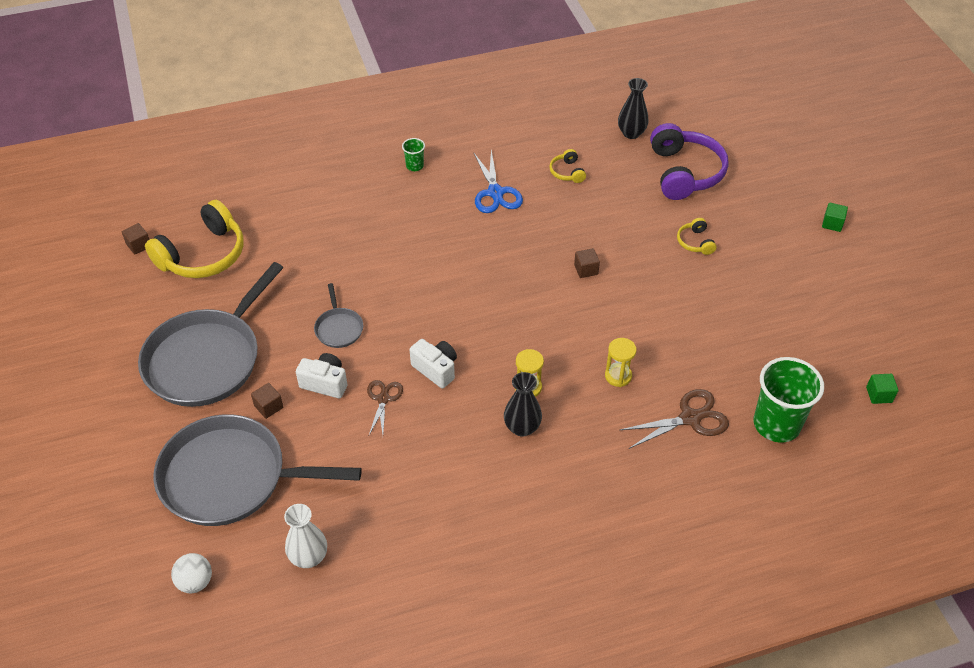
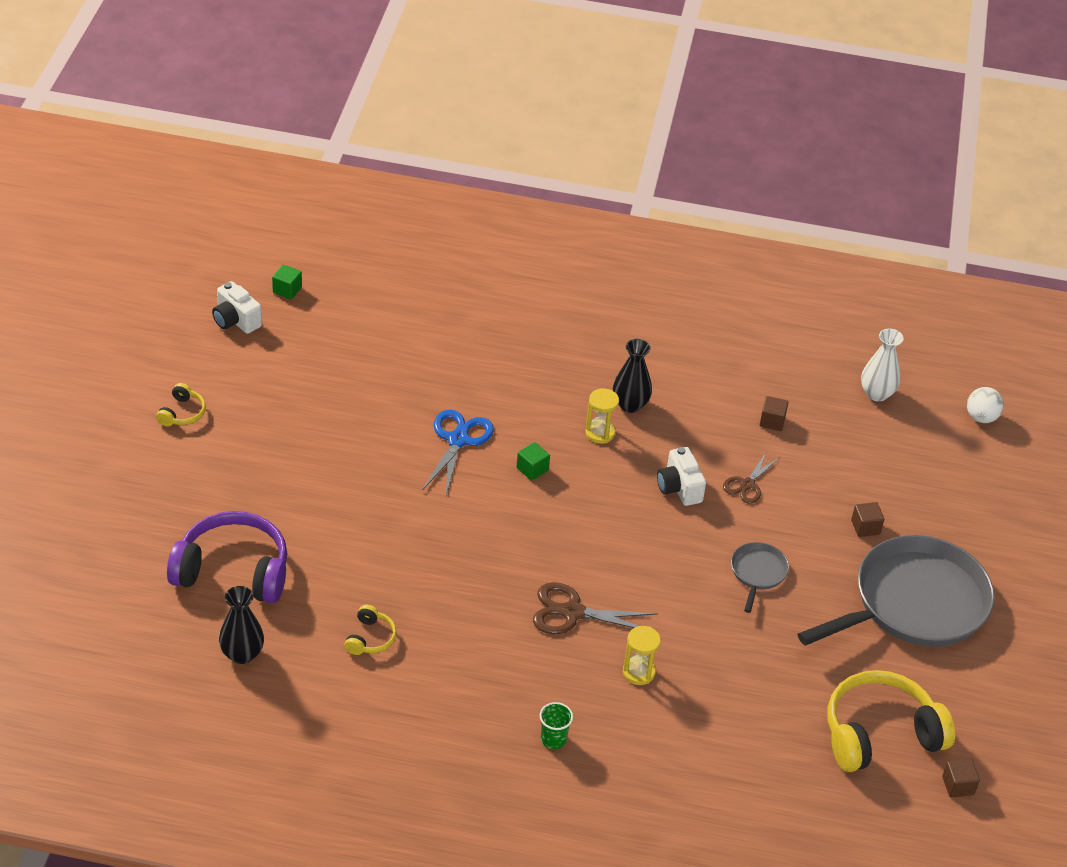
camera: 155 degrees left, 5 degrees down
grey pan [153,414,362,526] -> none
white camera [296,353,347,398] -> white camera moved to [212,281,262,334]
blue scissors [474,150,523,213] -> blue scissors moved to [422,409,494,495]
brown cube [574,248,600,278] -> brown cube moved to [760,396,789,431]
yellow hourglass [605,338,637,387] -> yellow hourglass moved to [623,626,661,685]
brown scissors [620,389,729,449] -> brown scissors moved to [533,582,658,634]
purple headphones [650,123,729,200] -> purple headphones turned 75 degrees clockwise [167,511,287,603]
yellow headphones [677,218,717,255] -> yellow headphones moved to [156,383,206,426]
green cup [754,357,824,443] -> none
green cube [822,203,848,232] -> green cube moved to [517,442,550,481]

